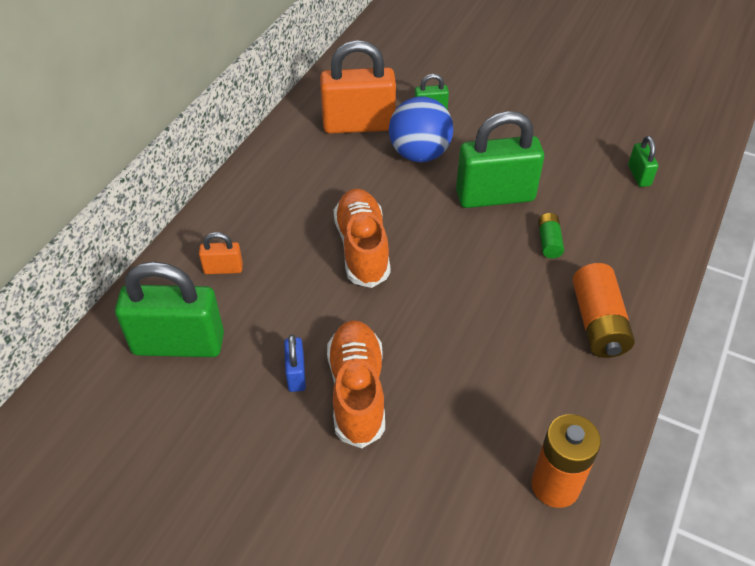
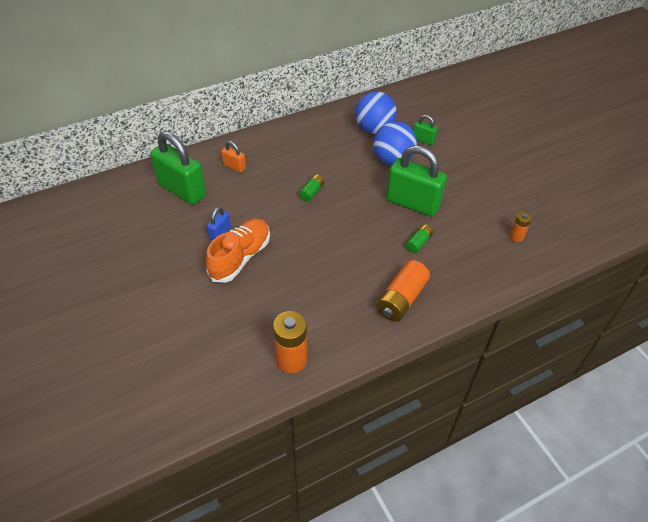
camera: 35 degrees right, 0 degrees up
orange padlock [320,40,396,134] -> blue ball [355,91,397,134]
orange shoe [334,189,391,288] -> green battery [299,174,324,202]
green padlock [628,136,658,187] -> orange battery [510,212,532,242]

